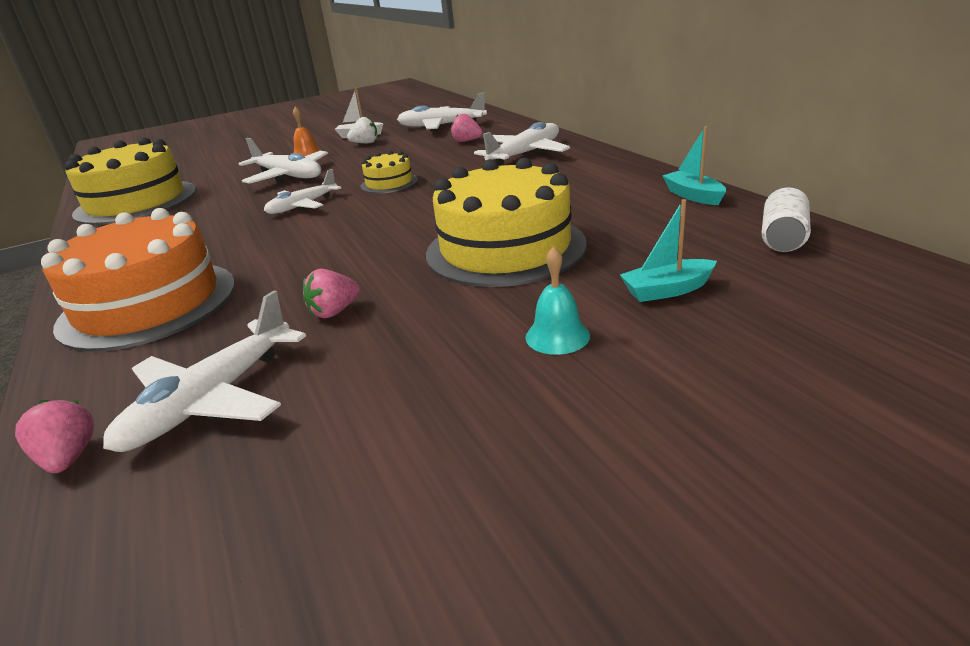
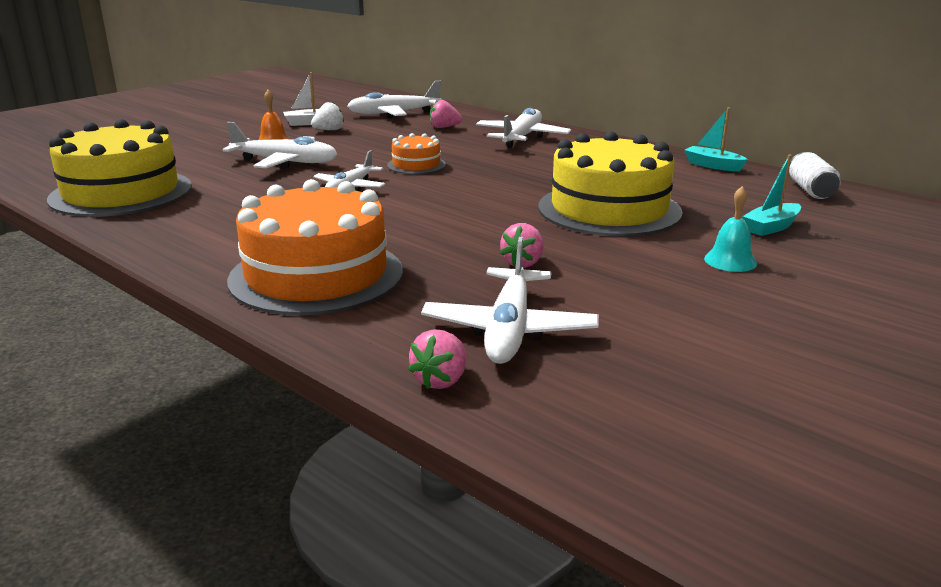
camera: 25 degrees left, 5 degrees down
pink strawberry [15,400,94,473] -> pink strawberry turned 105 degrees counterclockwise [408,329,467,389]
yellow cake [360,151,418,194] -> orange cake [387,133,446,174]

